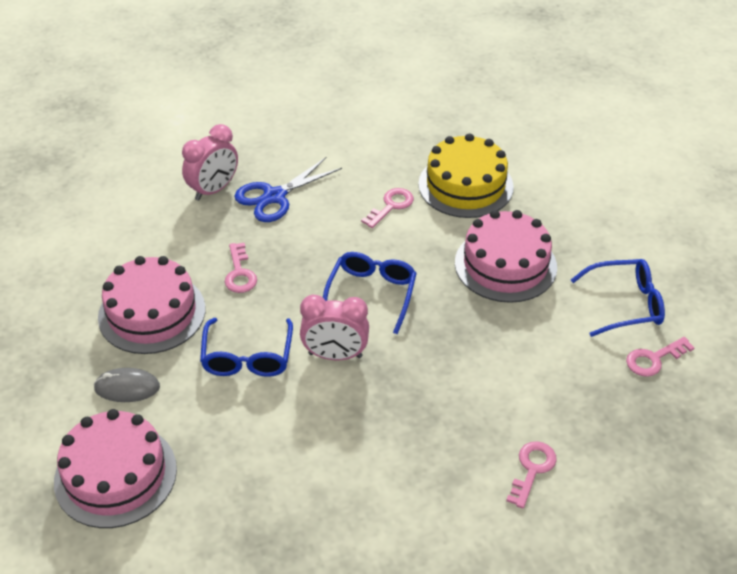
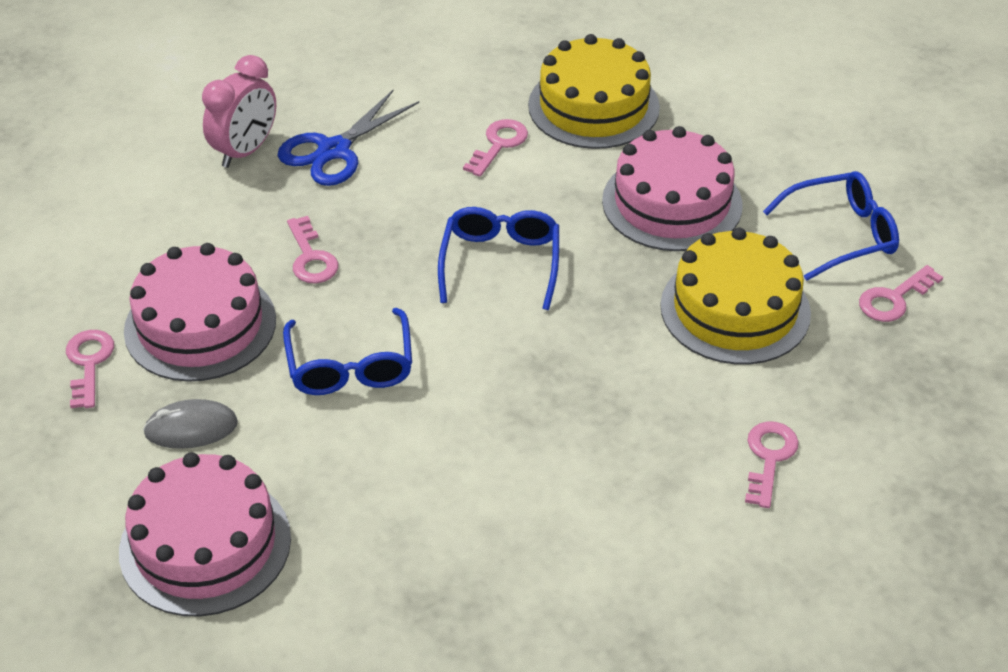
camera: 10 degrees left, 0 degrees up
pink clock [300,295,369,360] -> none
none -> pink key [66,330,114,408]
none -> yellow cake [660,227,811,365]

